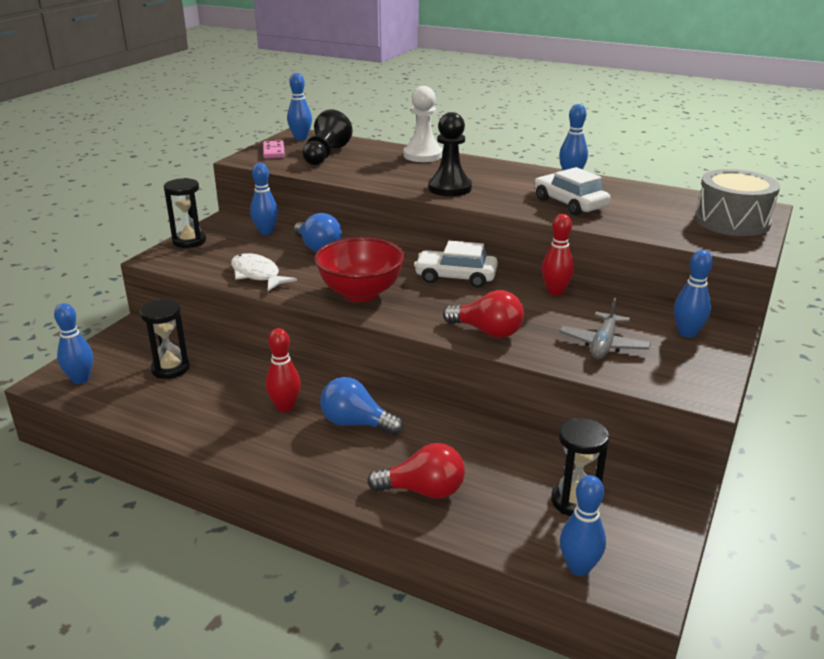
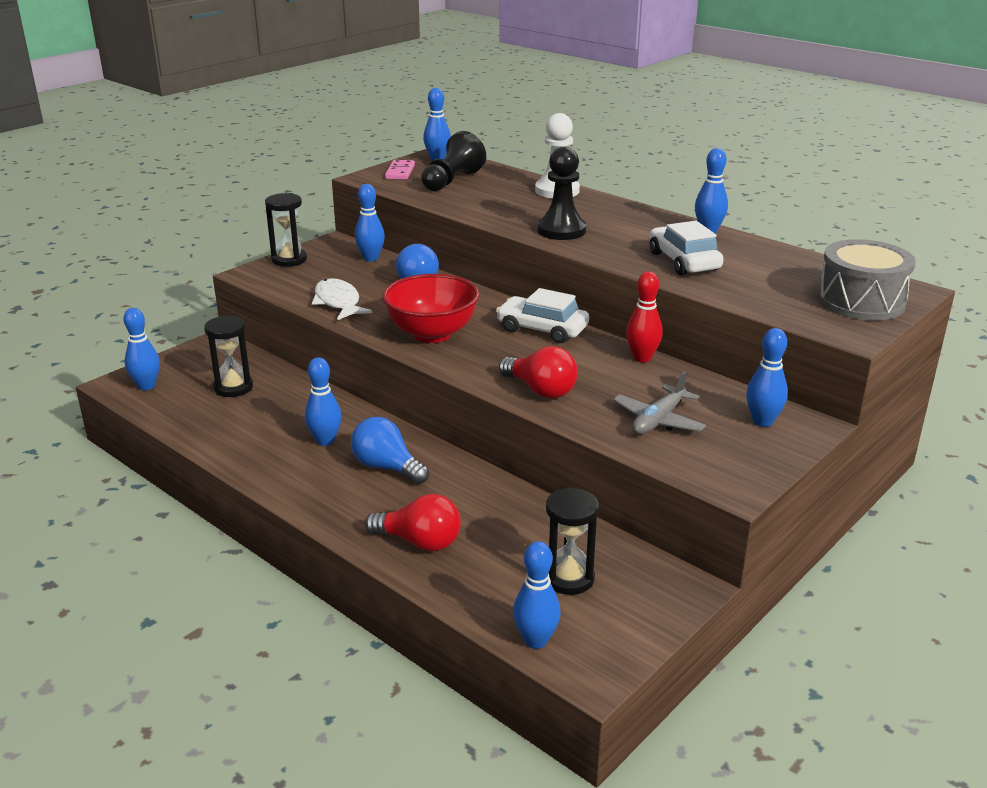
camera: 15 degrees right, 0 degrees up
red bowling pin [265,328,301,412] -> blue bowling pin [305,357,342,446]

